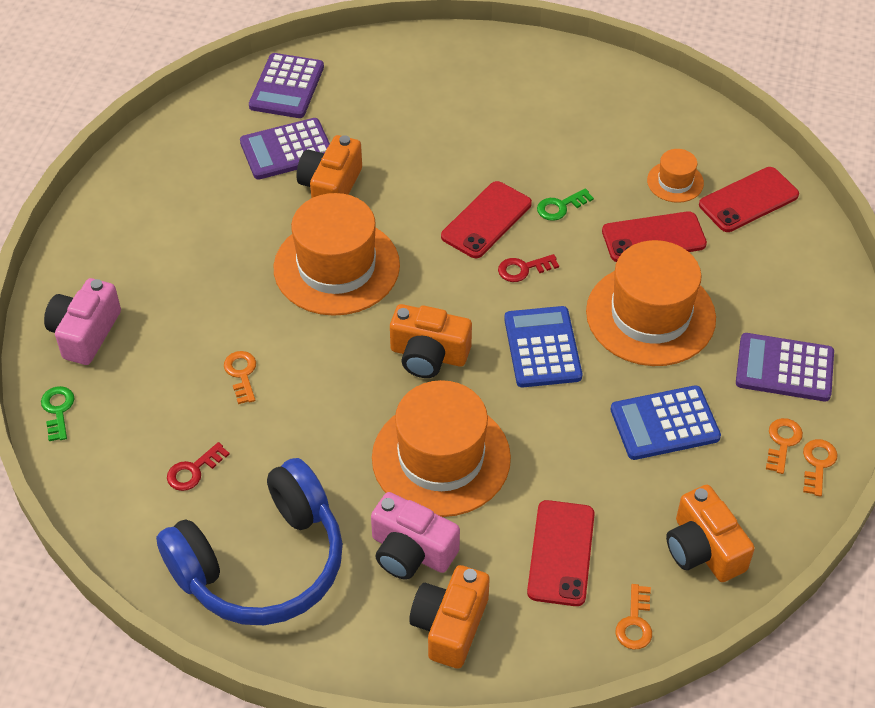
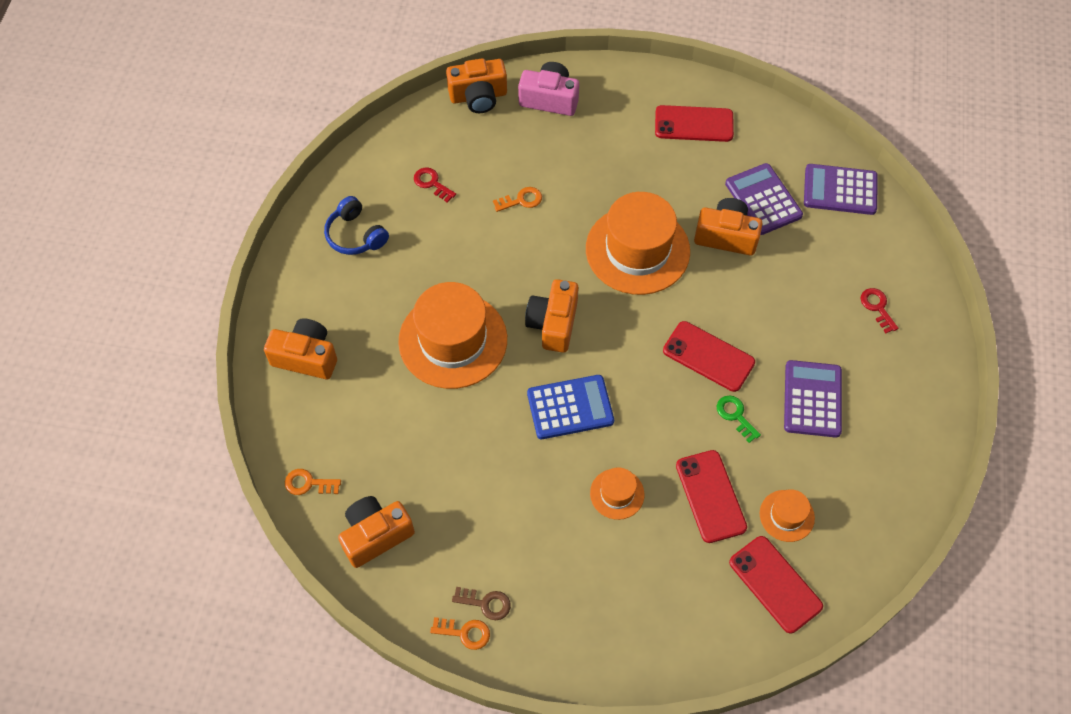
camera: 85 degrees right, 10 degrees up
green key [41,386,74,441] -> orange camera [446,58,507,113]
blue headphones [156,458,343,625] -> blue headphones [324,196,389,255], size x0.50
pink camera [371,492,460,580] -> none
red key [498,254,559,282] -> red key moved to [861,288,898,333]
red phone [527,500,595,606] -> red phone moved to [655,105,734,142]
orange hat [586,240,716,366] -> orange hat [590,467,644,520], size x0.47
blue calculator [610,385,721,460] -> none
purple calculator [736,333,834,402] -> purple calculator moved to [784,360,842,438]
orange key [766,418,803,474] -> brown key [452,587,511,620]

